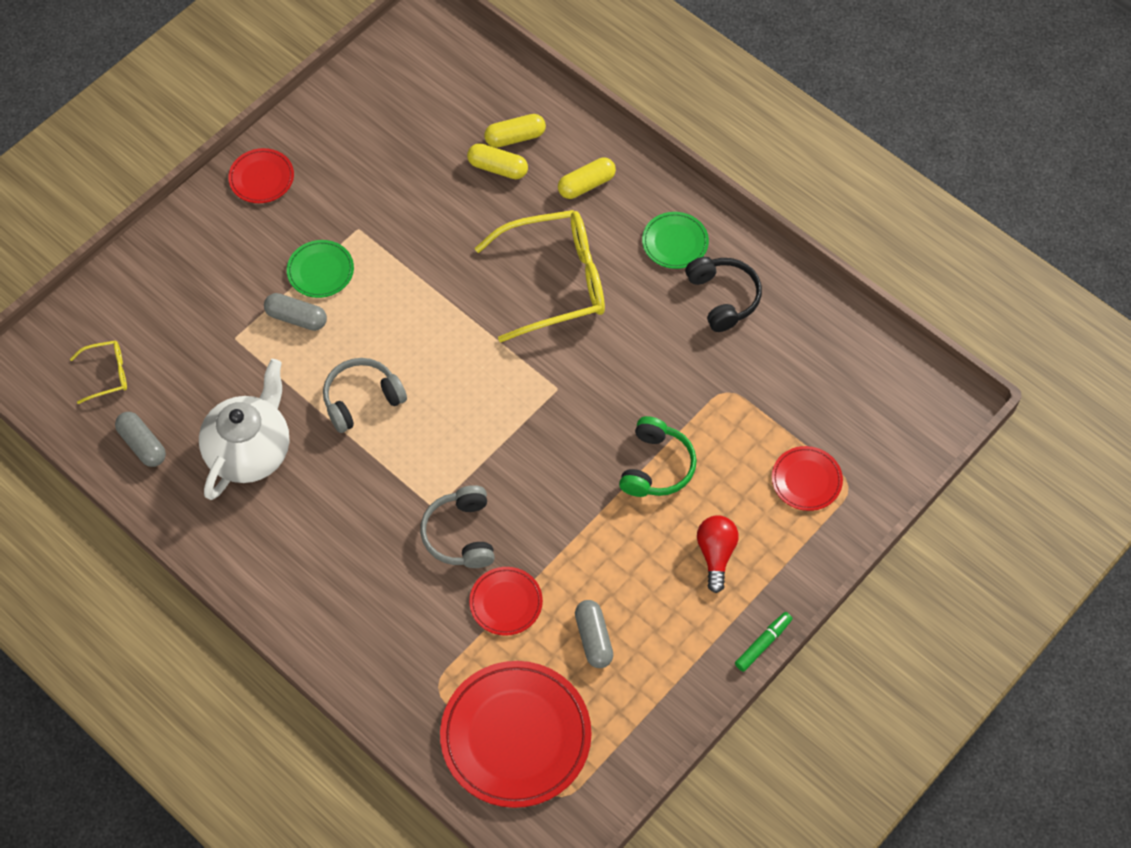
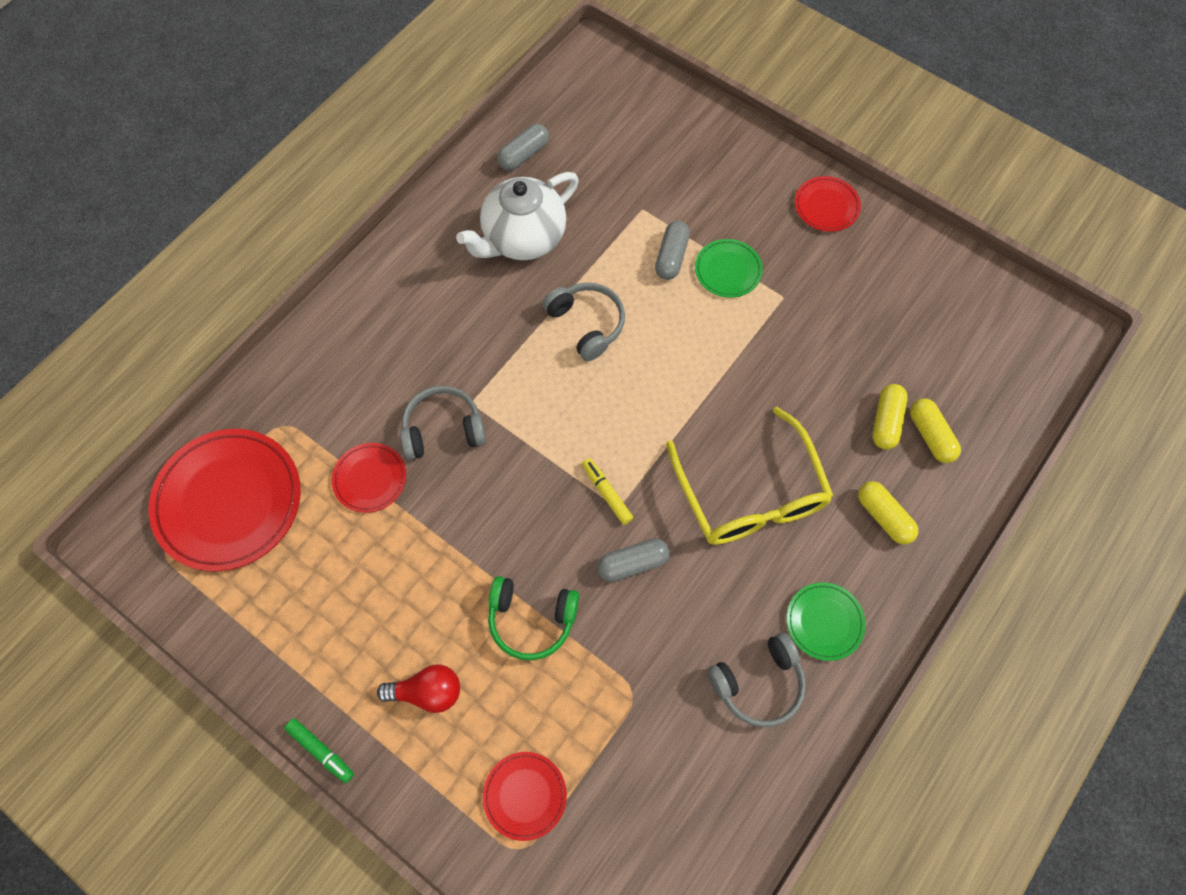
camera: 85 degrees right, 5 degrees up
yellow glasses [70,340,127,404] -> none
white teapot [199,359,290,500] -> white teapot turned 120 degrees clockwise [456,172,579,260]
grey capsule [575,600,613,668] -> grey capsule moved to [597,538,670,582]
black headphones [685,257,762,332] -> grey headphones [707,632,806,727]
none -> yellow marker [582,458,633,525]

